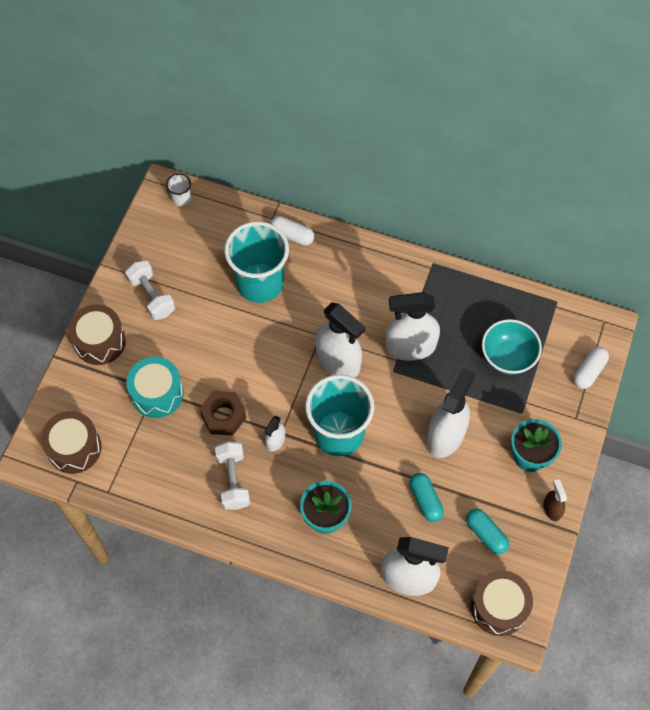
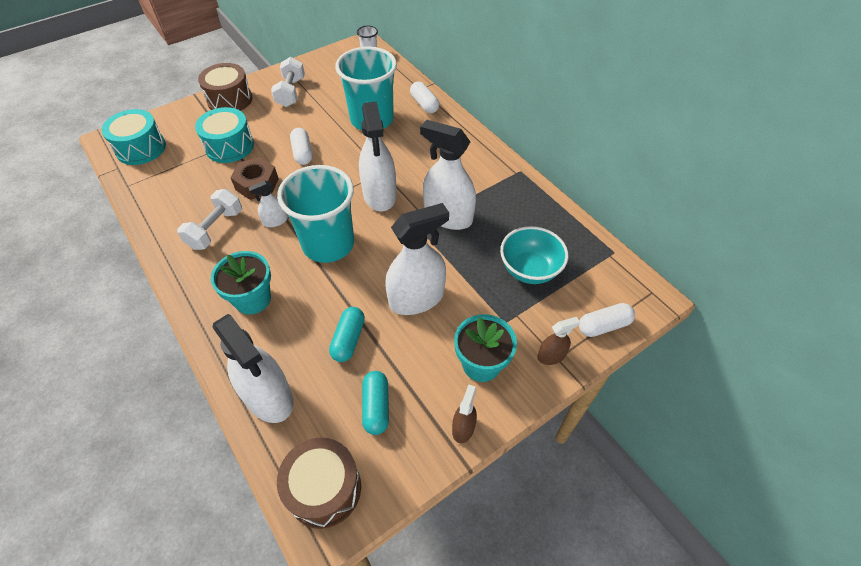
camera: 35 degrees right, 10 degrees down
brown drum [41,411,102,474] -> turquoise drum [101,109,166,165]
none -> white capsule [290,128,312,165]
none -> brown spray bottle [537,317,580,365]

